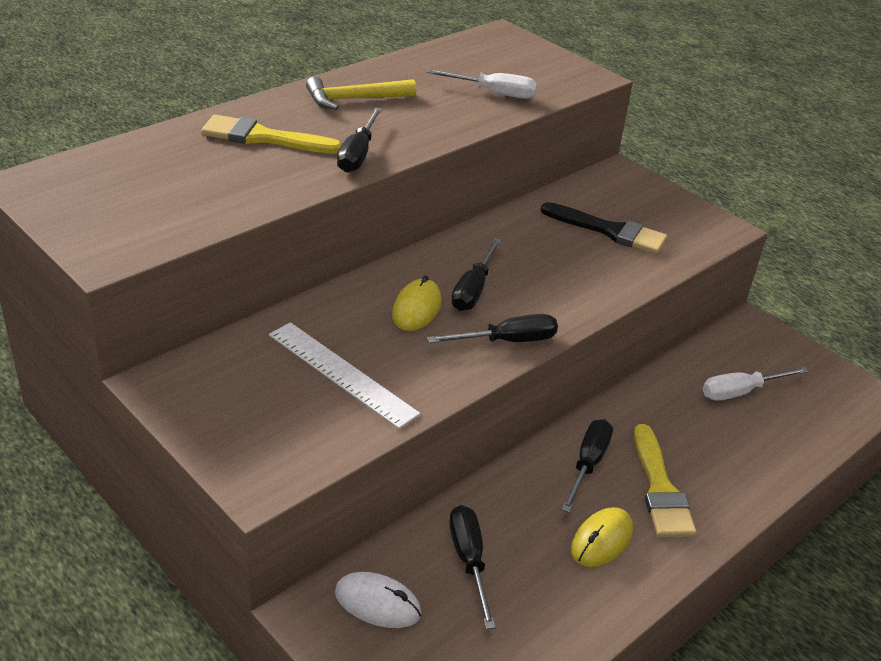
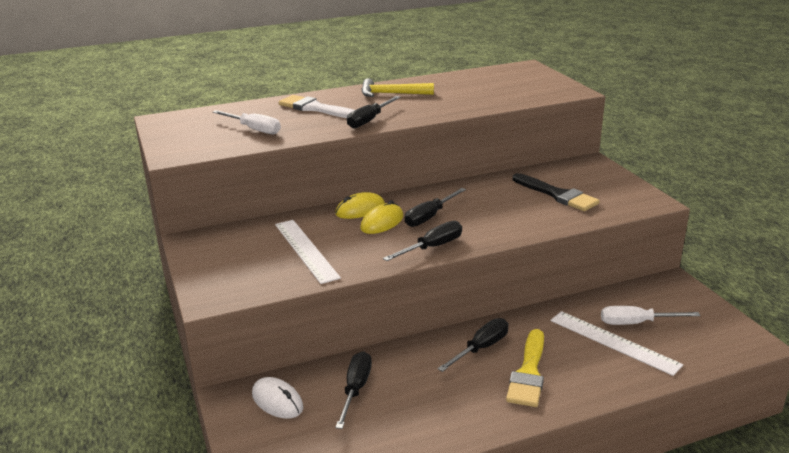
camera: 25 degrees right, 10 degrees down
yellow brush [201,115,342,154] -> white brush [279,95,354,118]
white screwdriver [427,69,537,99] -> white screwdriver moved to [213,110,281,134]
black screwdriver [427,314,558,343] -> black screwdriver turned 45 degrees counterclockwise [383,221,462,261]
yellow mouse [571,507,633,567] -> yellow mouse moved to [335,192,385,219]
none -> white ruler [550,311,683,376]

